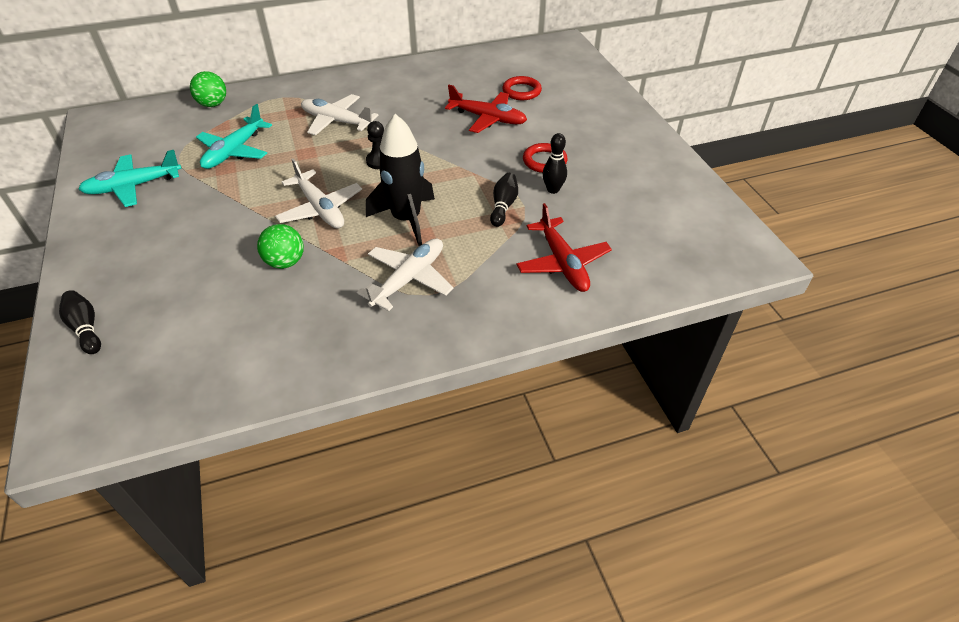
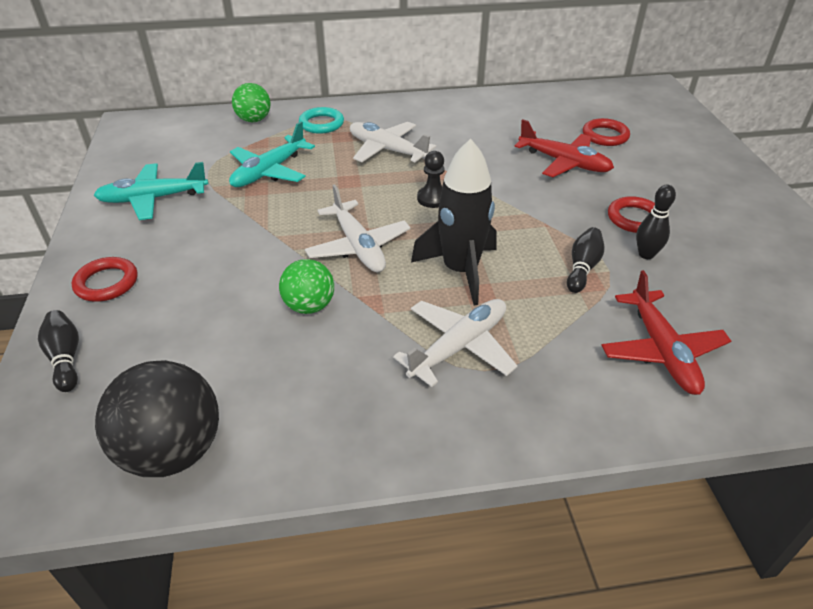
camera: 10 degrees right, 5 degrees down
none -> red ring [72,257,138,302]
none -> black ball [95,360,219,477]
none -> turquoise ring [299,107,344,134]

